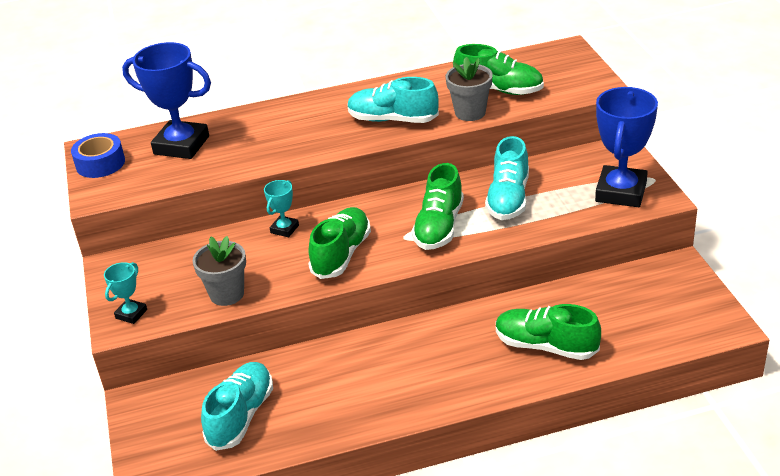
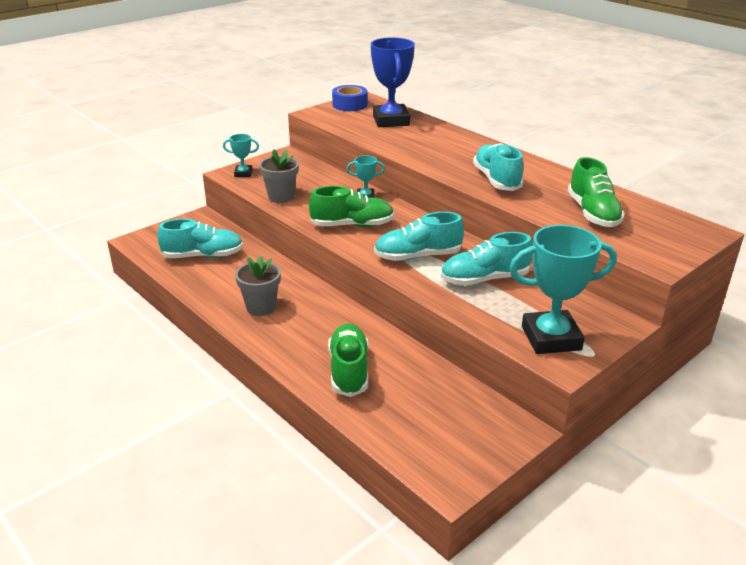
camera: 60 degrees right, 5 degrees down
green shoe [412,163,464,250] -> turquoise shoe [374,212,464,261]
grey flower pot [446,57,492,121] -> grey flower pot moved to [235,255,281,316]
blue trophy [595,87,658,207] -> turquoise trophy [509,225,617,354]

